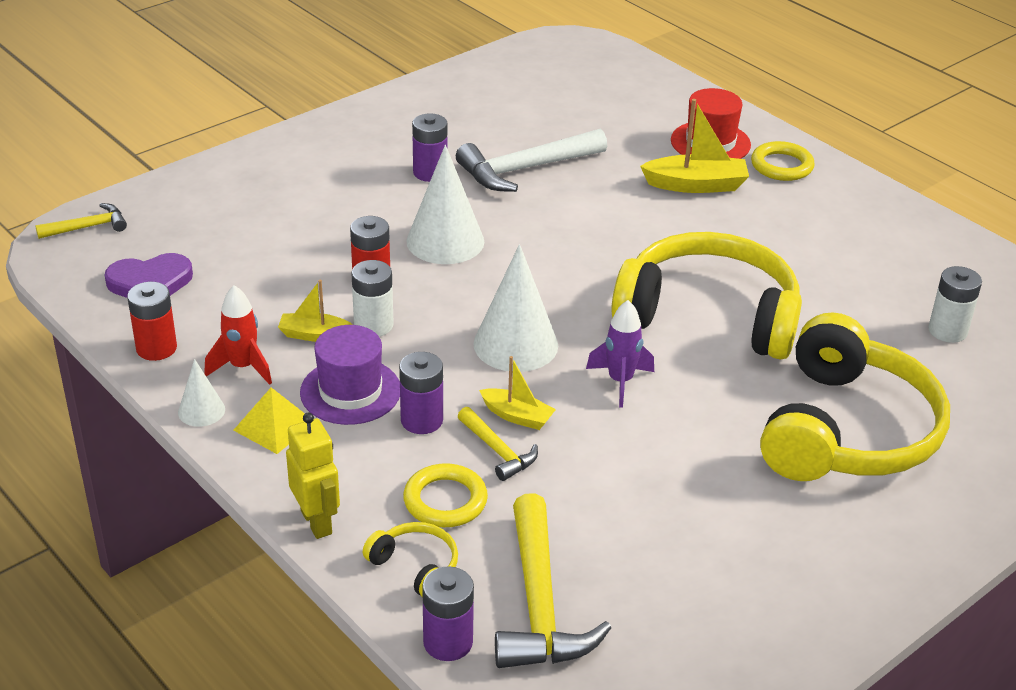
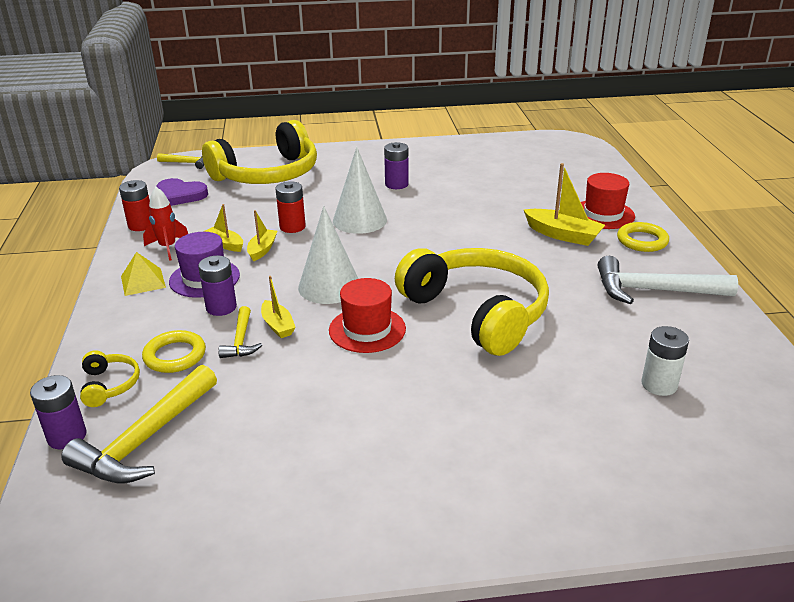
camera: 35 degrees right, 5 degrees down
white cone [178,359,225,427] -> none
yellow robot [286,413,340,539] -> none
white battery [351,260,394,337] -> yellow boat [247,210,277,261]
white hammer [456,129,607,192] -> white hammer moved to [598,256,738,304]
purple rocket [586,300,654,408] -> red hat [329,278,406,353]
yellow headphones [760,312,950,481] -> yellow headphones moved to [202,120,317,184]

